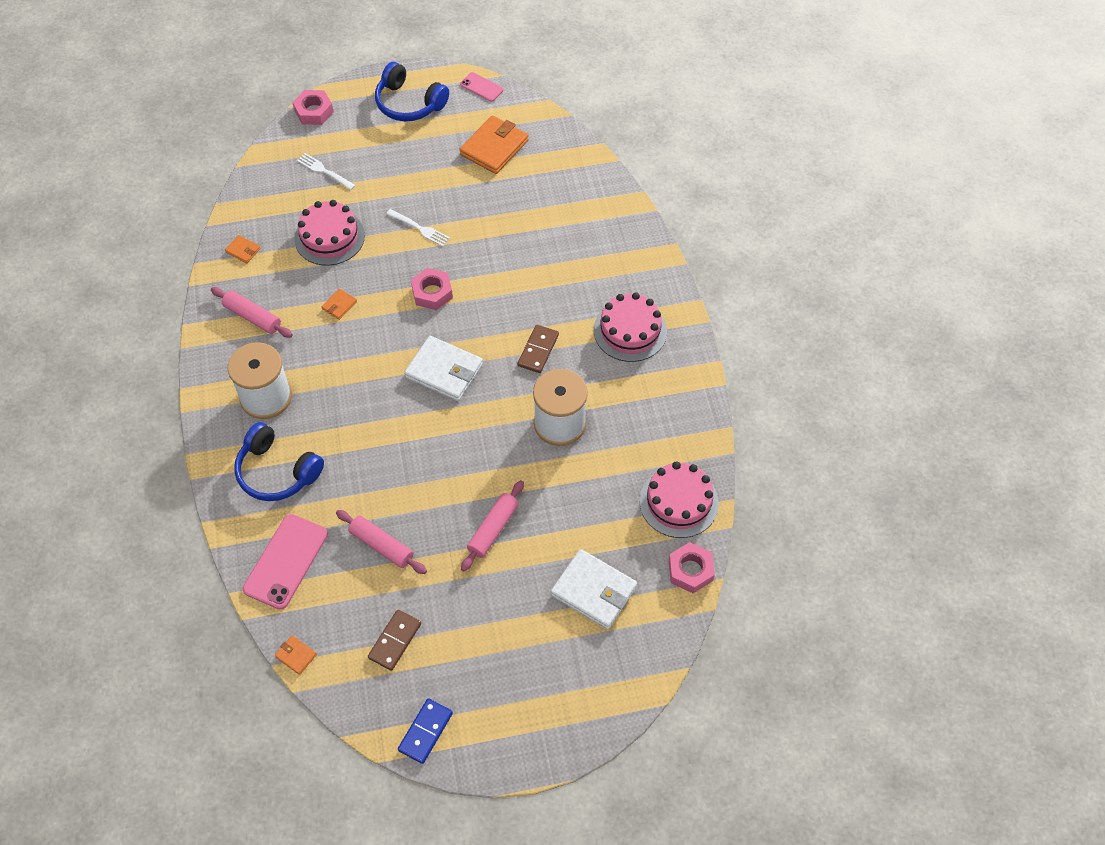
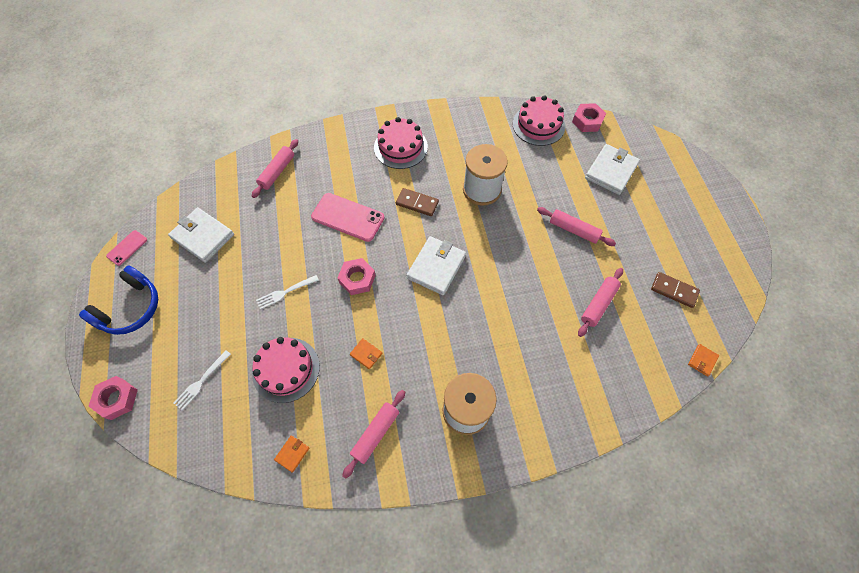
camera: 90 degrees left, 5 degrees up
blue headphones [234,422,324,501] -> none
pink phone [243,514,328,609] -> pink phone moved to [311,193,384,242]
white fork [386,209,450,246] -> white fork turned 150 degrees counterclockwise [256,275,319,309]
blue domino [398,698,453,764] -> none
orange wallet [459,115,529,174] -> white wallet [168,207,234,263]
none -> pink rolling pin [252,139,298,198]

